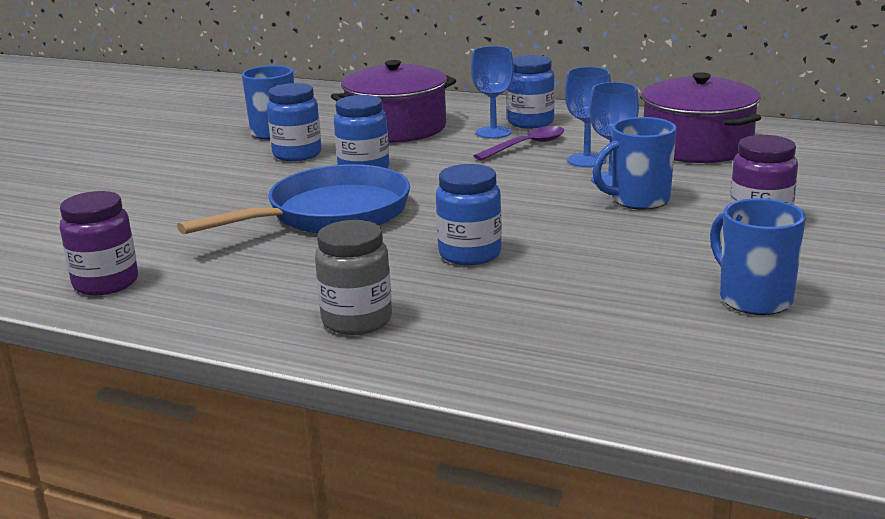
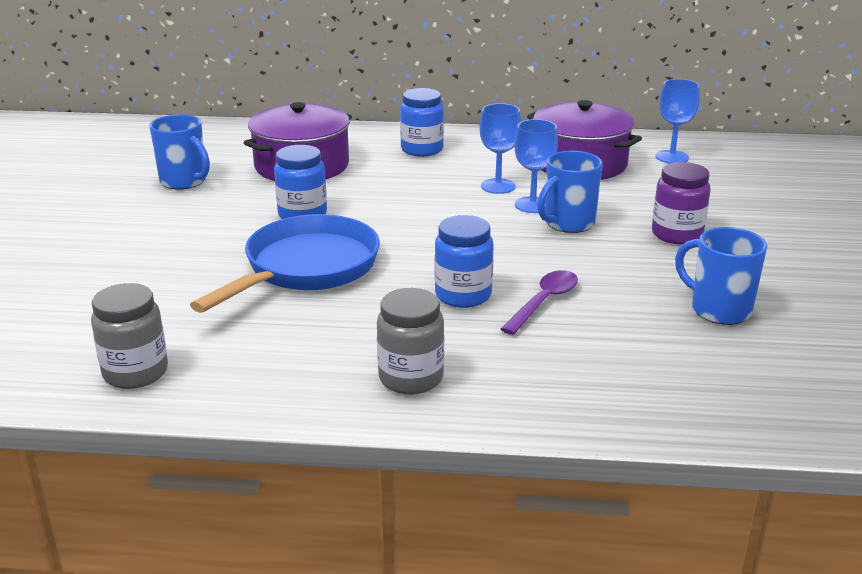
camera: 20 degrees left, 5 degrees up
purple jar [60,191,138,295] -> grey jar [91,283,168,389]
blue jar [267,83,322,161] -> none
blue goblet [471,46,514,139] -> blue goblet moved to [655,79,700,163]
purple spoon [474,126,564,160] -> purple spoon moved to [501,270,578,335]

